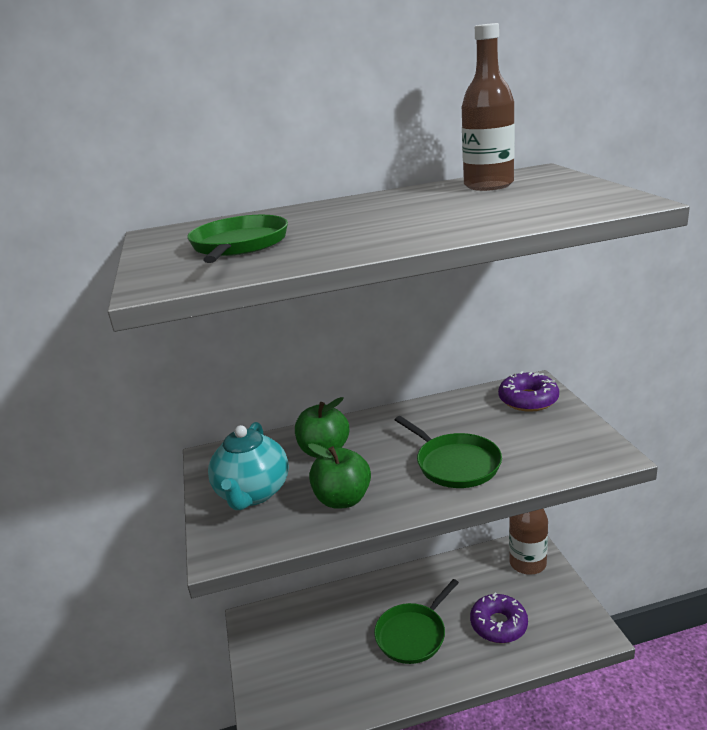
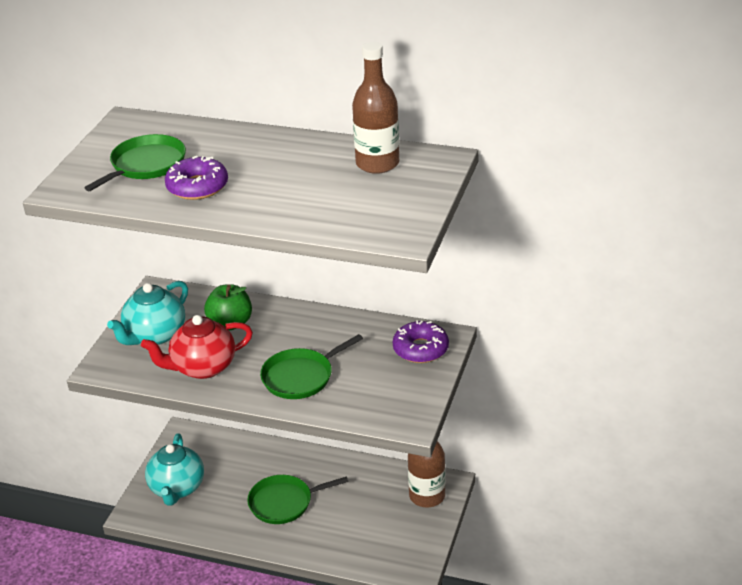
camera: 30 degrees right, 10 degrees up
green apple [308,443,371,509] -> red teapot [141,315,253,379]
green pan [395,416,502,488] -> green pan turned 60 degrees clockwise [260,334,363,399]
purple donut [470,592,528,643] -> purple donut moved to [165,156,228,200]
none -> turquoise teapot [145,433,204,506]

